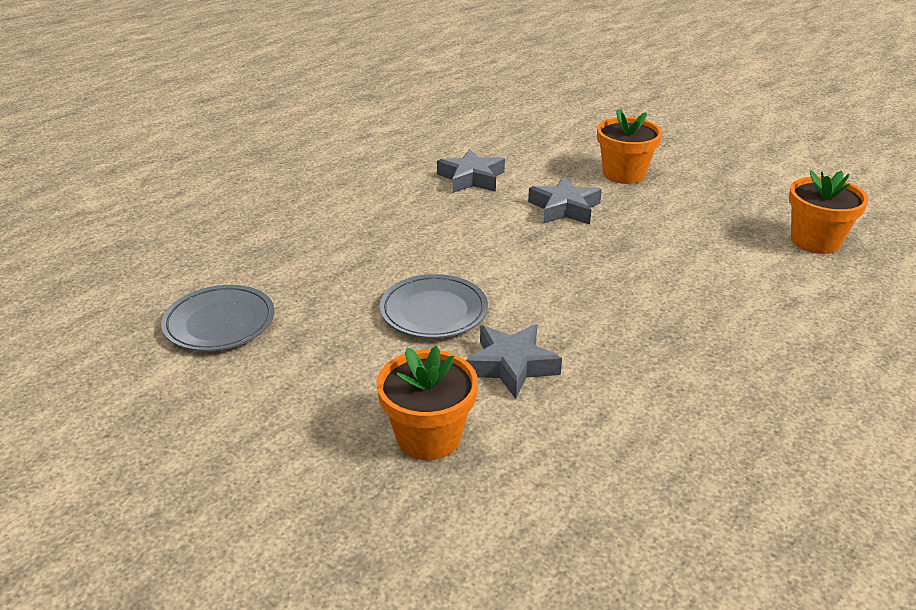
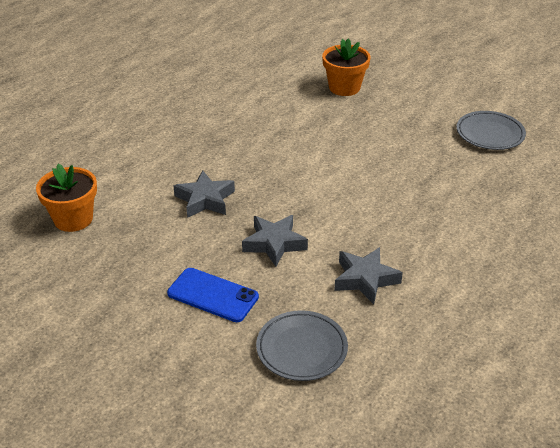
camera: 175 degrees right, 5 degrees up
grey plate [380,274,488,338] -> grey plate moved to [256,310,348,381]
grey star [466,324,562,399] -> grey star moved to [174,171,235,218]
orange flower pot [597,109,662,184] -> blue phone [167,268,259,322]

